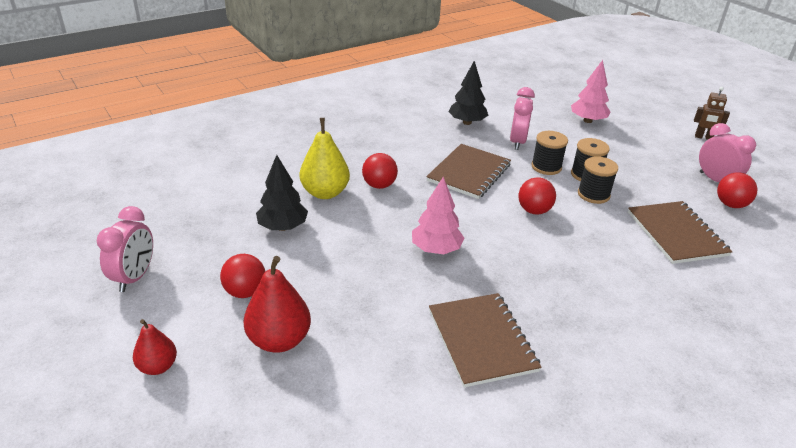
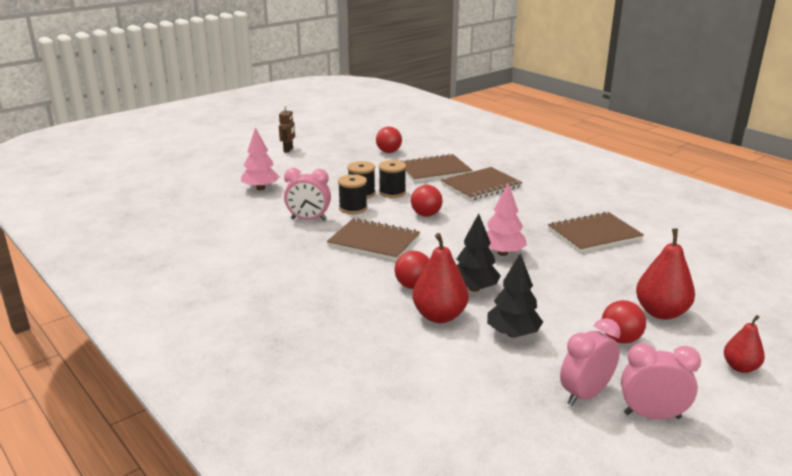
camera: 95 degrees left, 10 degrees down
yellow pear [300,118,350,199] -> red pear [413,233,469,323]
black tree [448,61,489,125] -> black tree moved to [457,214,501,292]
pink clock [699,123,756,182] -> pink clock moved to [560,318,621,406]
none -> brown notebook [441,167,523,201]

